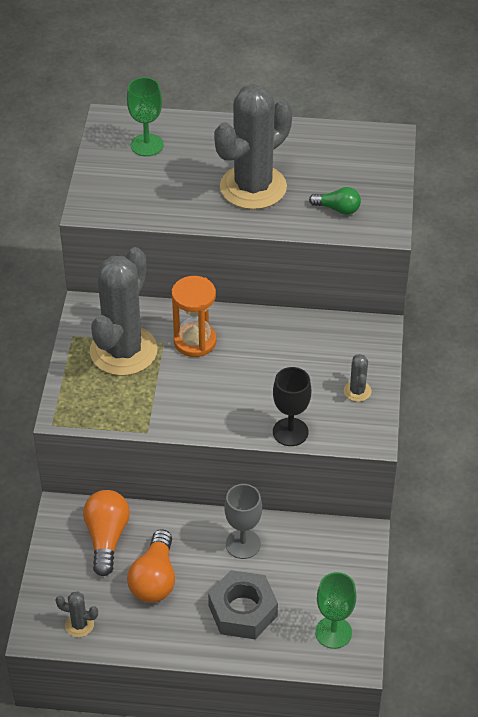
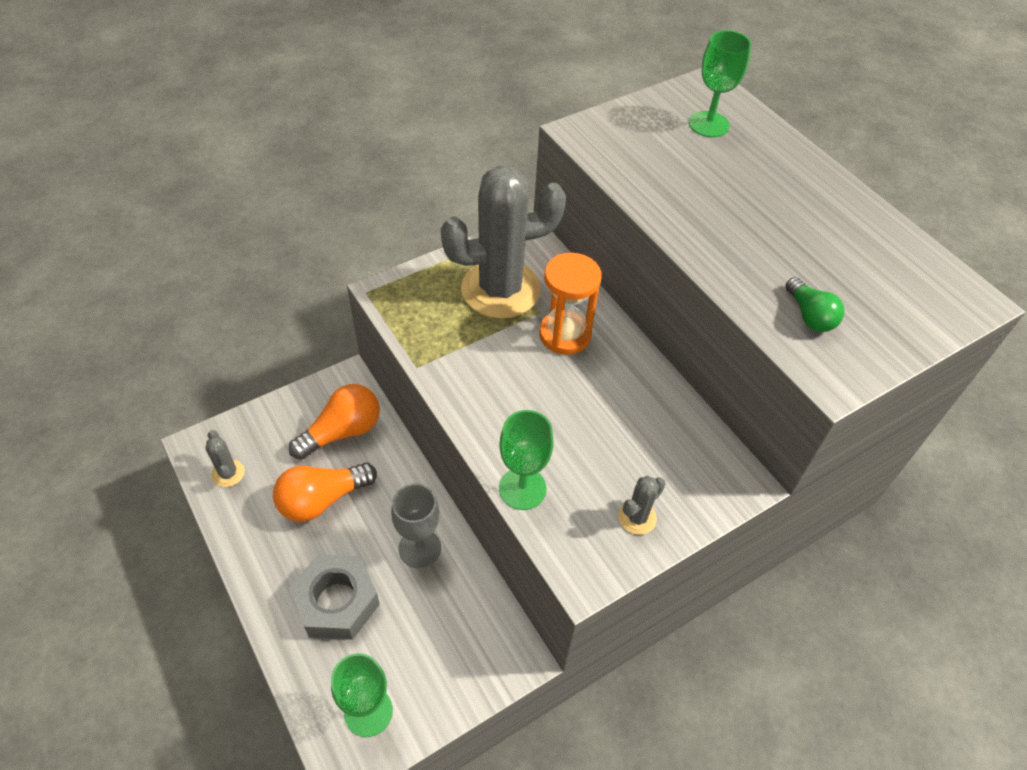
camera: 50 degrees right, 5 degrees up
grey cactus [214,84,292,210] -> none
black goblet [273,367,311,446] -> green goblet [499,410,554,510]

